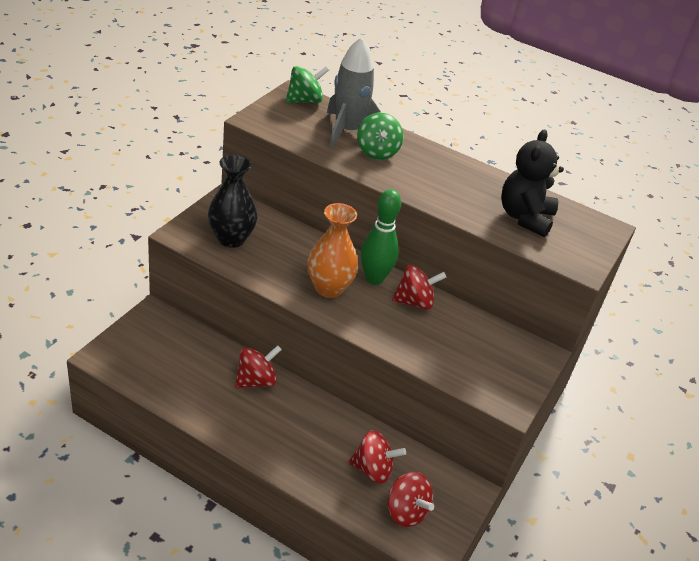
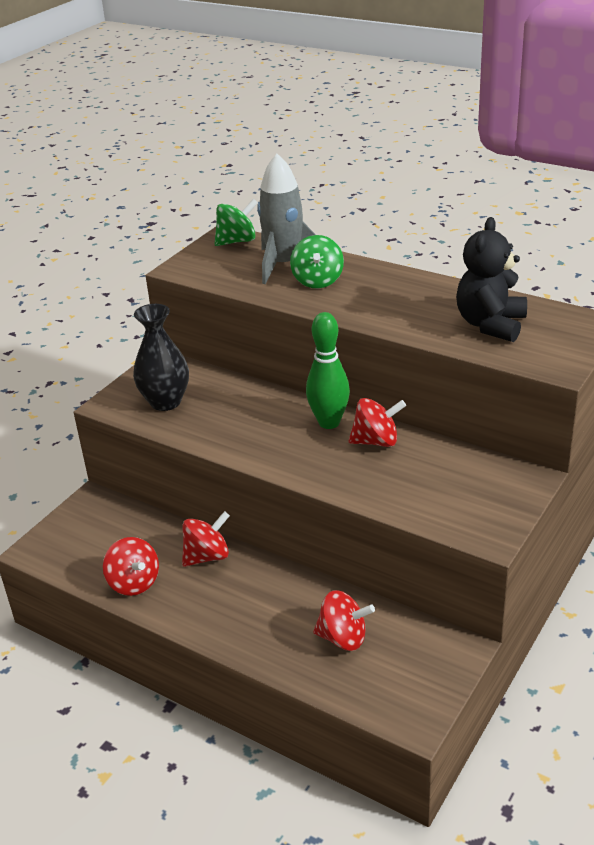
camera: 10 degrees right, 5 degrees down
orange vase [307,203,358,298] -> none
red spinning top [388,472,434,527] -> red spinning top moved to [103,537,159,596]

